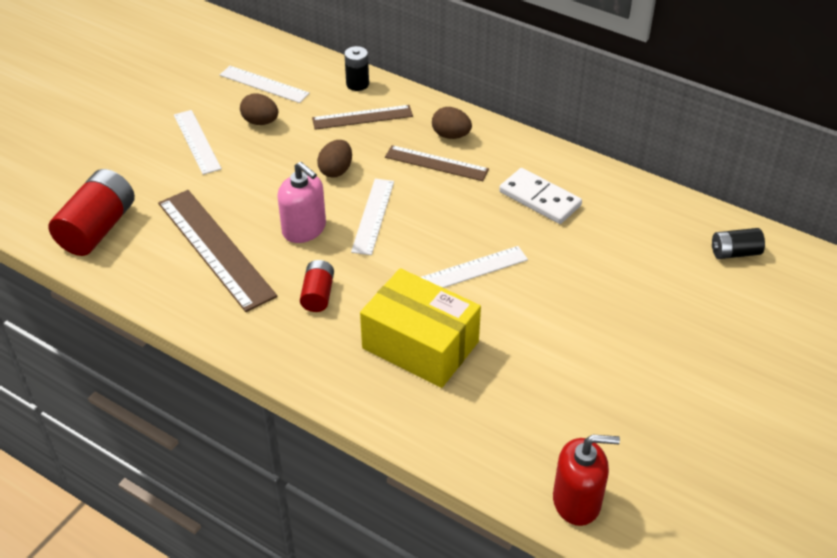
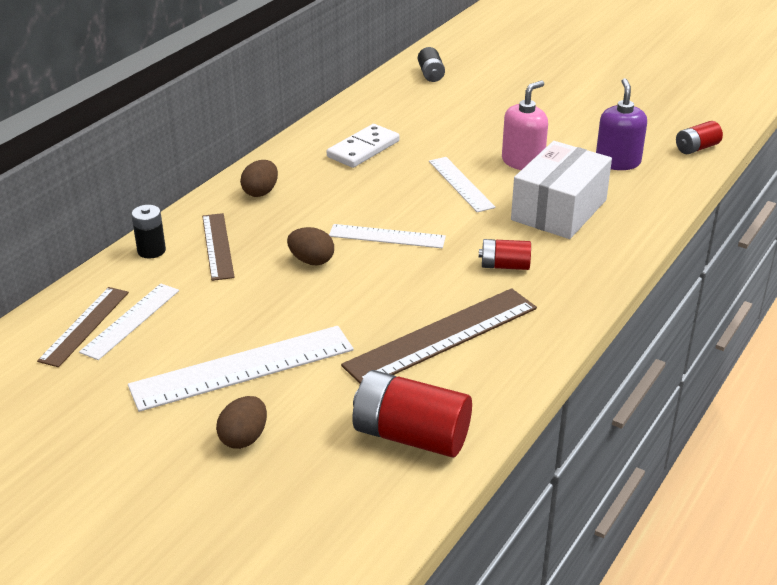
camera: 90 degrees left, 10 degrees down
white ruler [174,110,222,175] -> white ruler [128,326,354,412], size x1.66
brown egg [240,93,278,125] -> brown egg moved to [216,396,267,449]
pink soap dispenser [277,162,326,243] -> pink soap dispenser moved to [502,81,548,170]
yellow box [360,268,481,388] -> white box [511,141,612,239]
brown ruler [385,145,489,181] -> brown ruler moved to [37,287,129,367]
red soap dispenser [553,434,620,526] -> red battery [676,121,723,154]
none -> purple soap dispenser [596,78,647,170]

